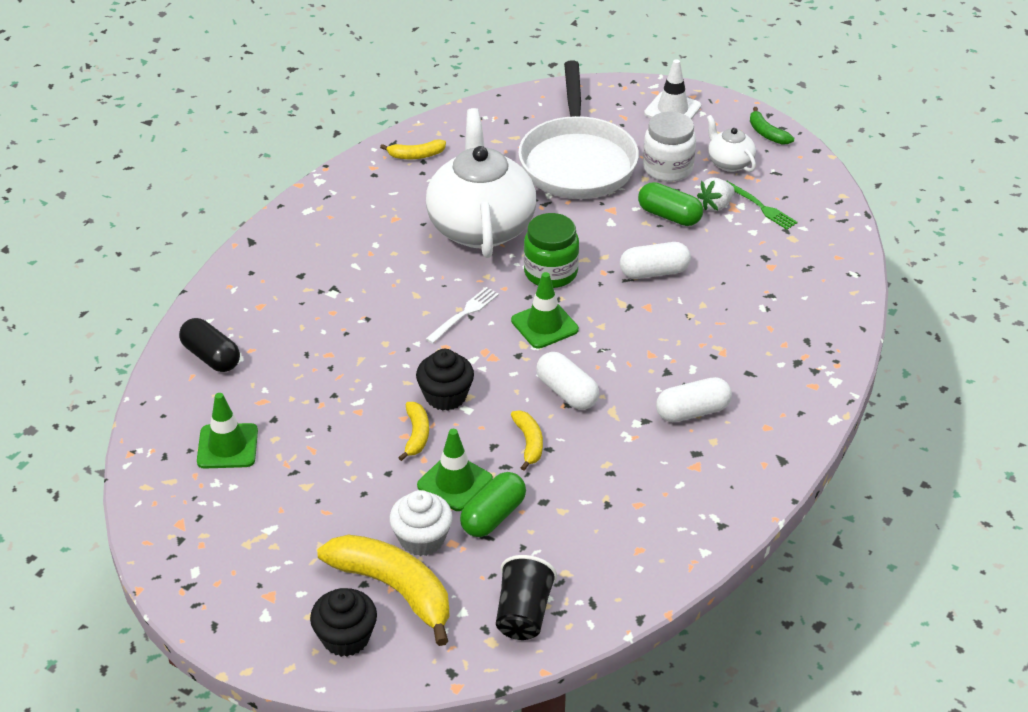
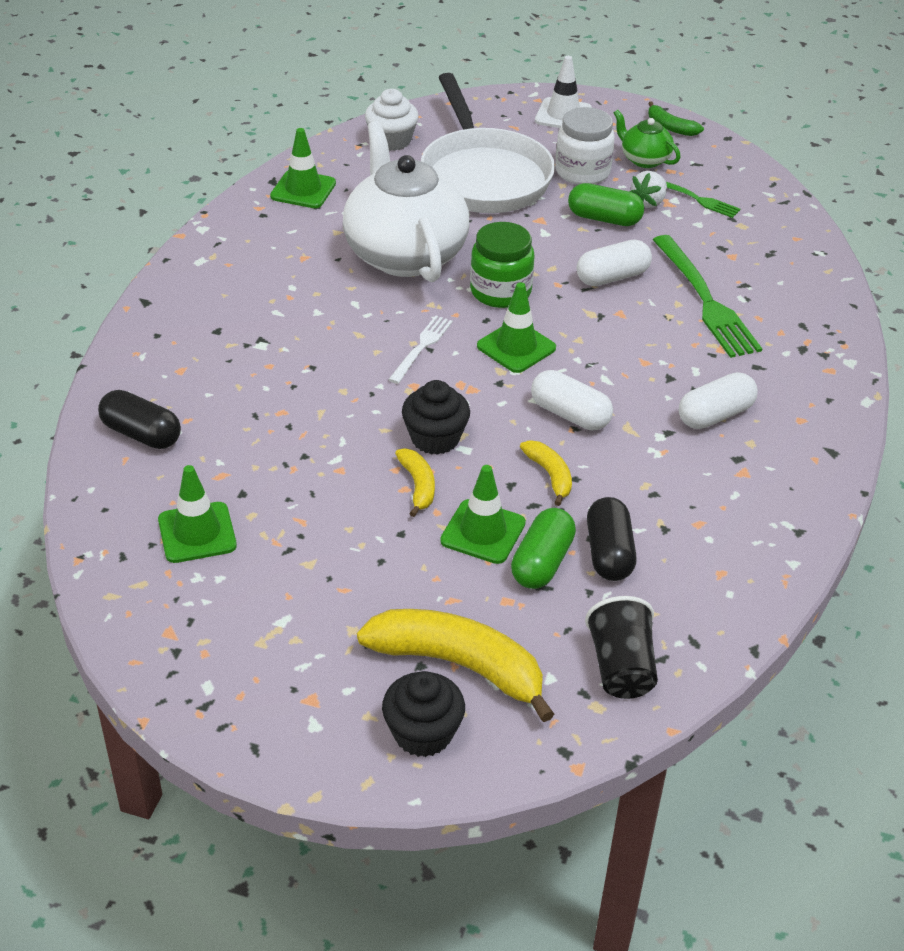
camera: 15 degrees left, 0 degrees up
yellow banana [380,139,446,159] -> green traffic cone [270,128,336,208]
white cupcake [389,490,453,556] -> white cupcake moved to [365,89,419,151]
white teapot [707,115,756,172] -> green teapot [614,110,680,168]
none -> black capsule [587,497,637,581]
none -> green fork [653,235,762,358]

